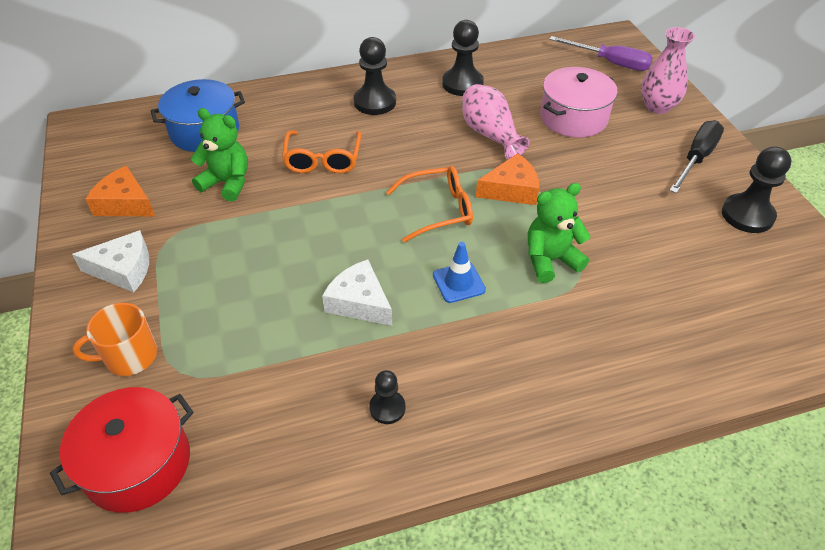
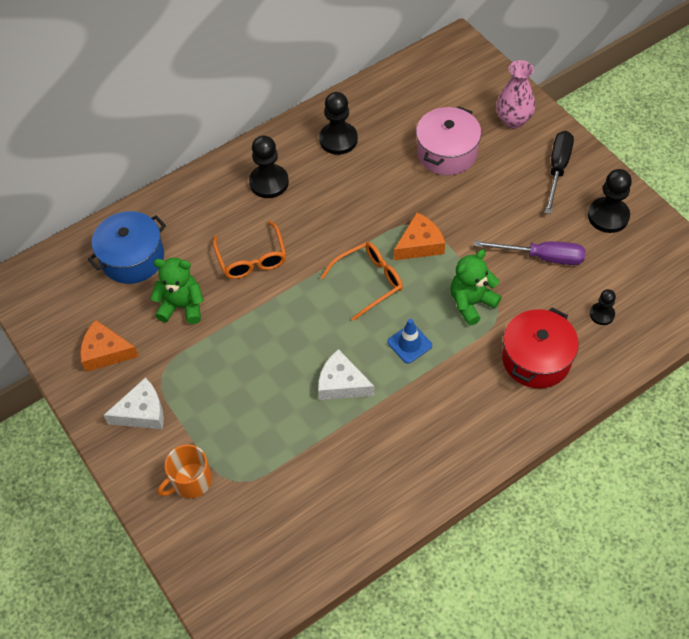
camera: 15 degrees left, 10 degrees up
red pot [50,387,194,513] -> red pot moved to [502,308,579,388]
black pawn [369,370,405,424] -> black pawn moved to [590,289,616,325]
pink vase [462,84,530,159] -> none
purple screwdriver [549,36,653,71] -> purple screwdriver moved to [474,241,585,265]

